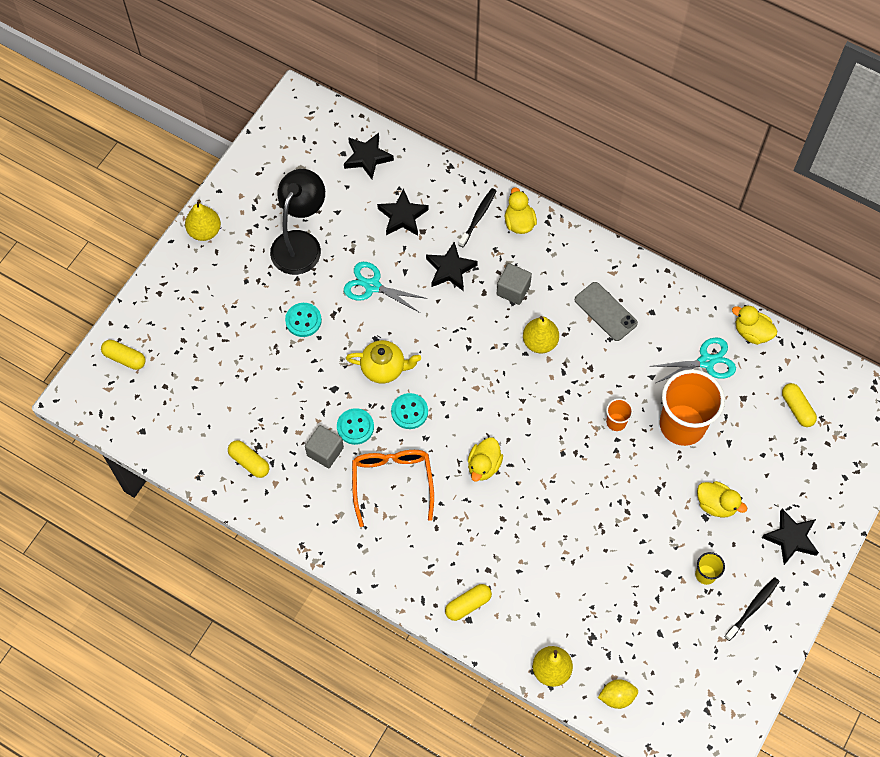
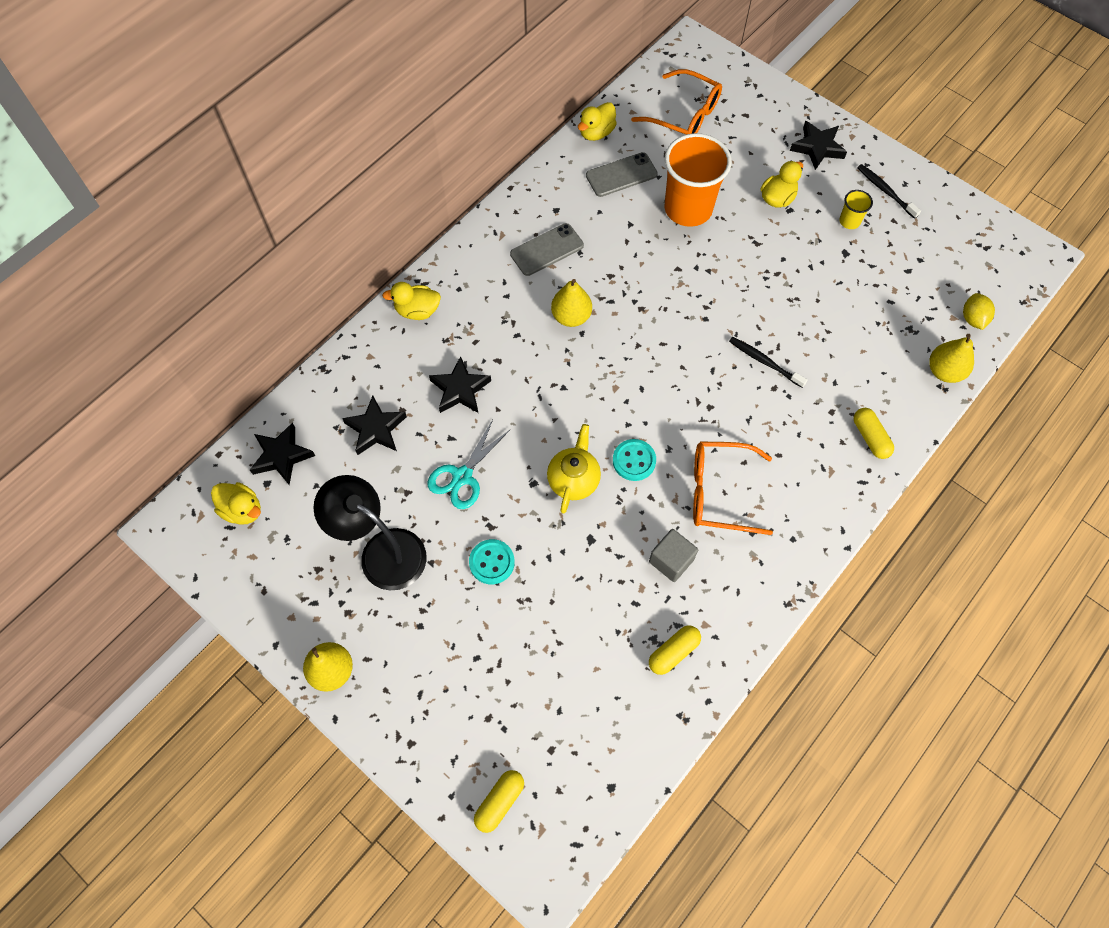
camera: 80 degrees left, 0 degrees up
turquoise button [337,408,374,445] -> none
black toothbrush [458,188,496,247] -> black toothbrush moved to [729,337,808,388]
yellow duck [468,438,503,482] -> yellow duck moved to [211,482,261,525]
grey cube [497,263,532,305] -> none
orange cup [606,398,633,431] -> none
turquoise scissors [651,338,736,383] -> grey phone [586,152,658,197]
yellow capsule [782,383,817,427] -> orange glasses [631,69,722,135]

